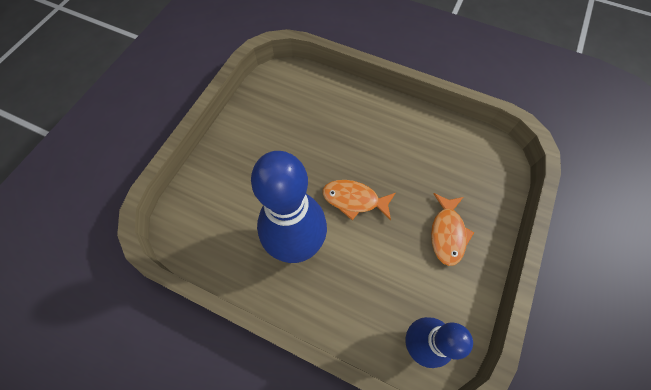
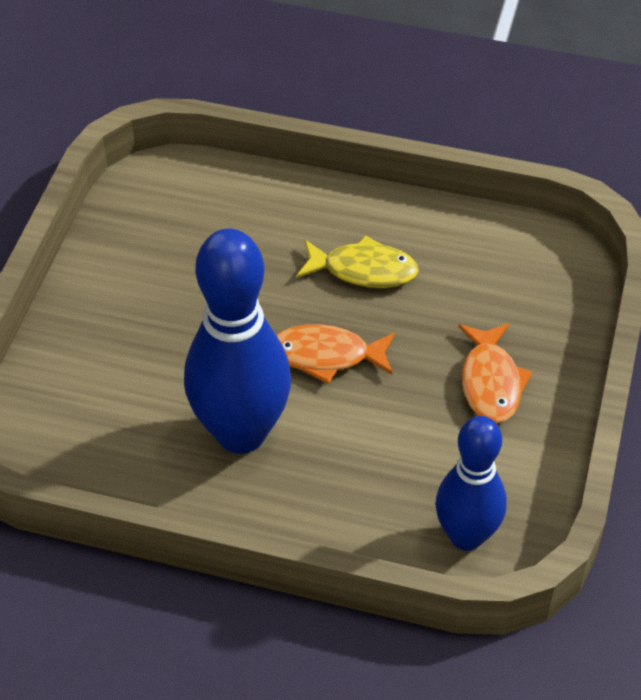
camera: 10 degrees left, 15 degrees down
none -> yellow fish [297,235,419,288]

